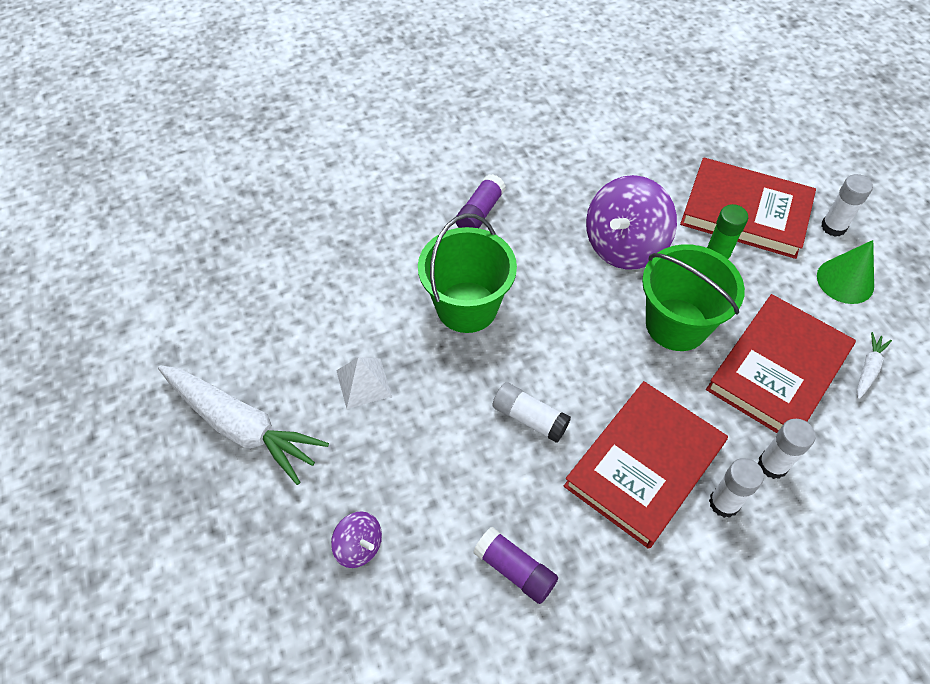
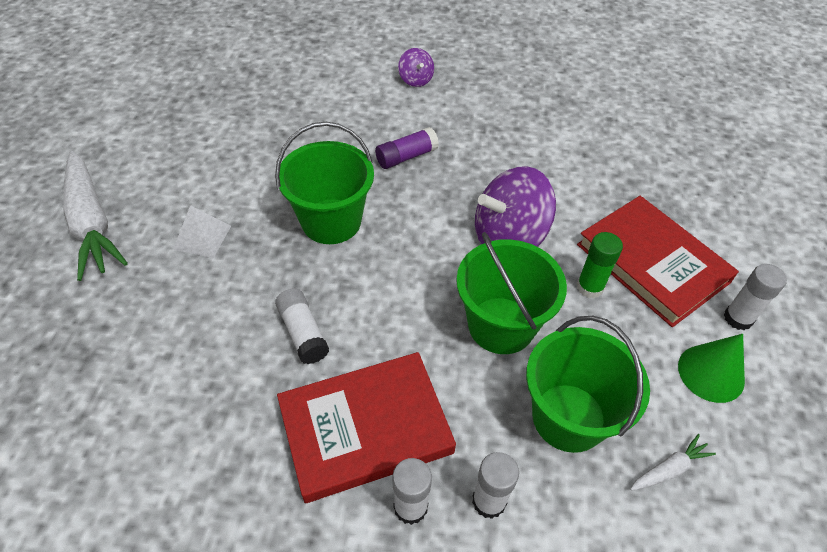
camera: 30 degrees right, 5 degrees down
purple spinning top [331,512,382,568] -> purple spinning top moved to [398,48,434,87]
purple glue stick [473,527,558,604] -> none
red book [706,294,856,433] -> green bucket [526,316,650,453]

